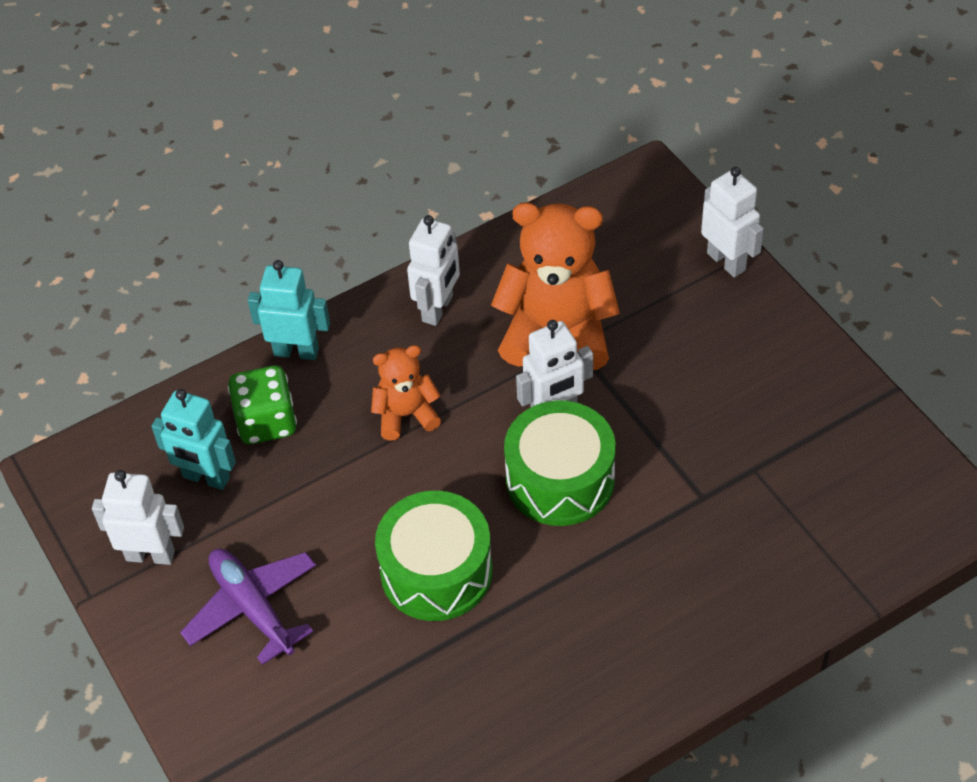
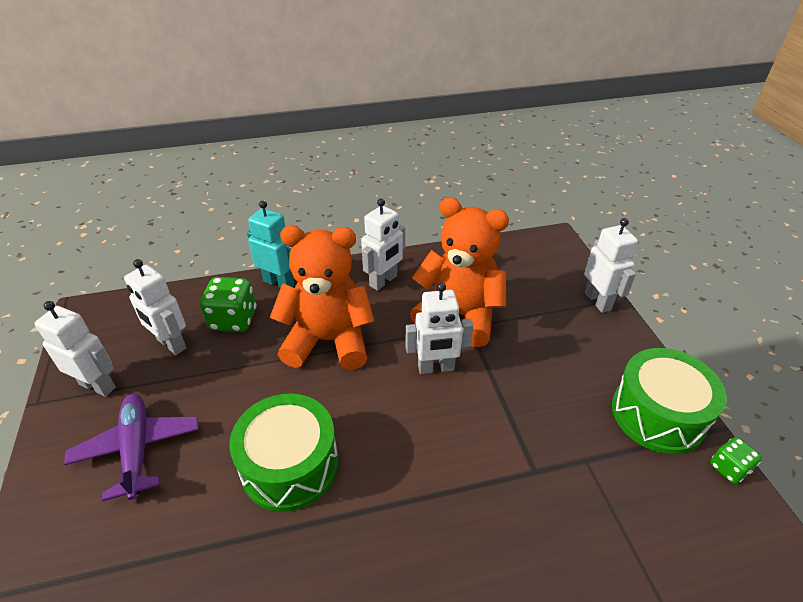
camera: 15 degrees right, 10 degrees down
turquoise robot [151,389,236,490] -> white robot [124,259,187,355]
orange teddy bear [371,345,441,440] -> orange teddy bear [270,225,374,370], size x1.83
green drum [504,400,616,526] -> green drum moved to [612,348,726,454]
none -> green dice [710,437,762,484]

